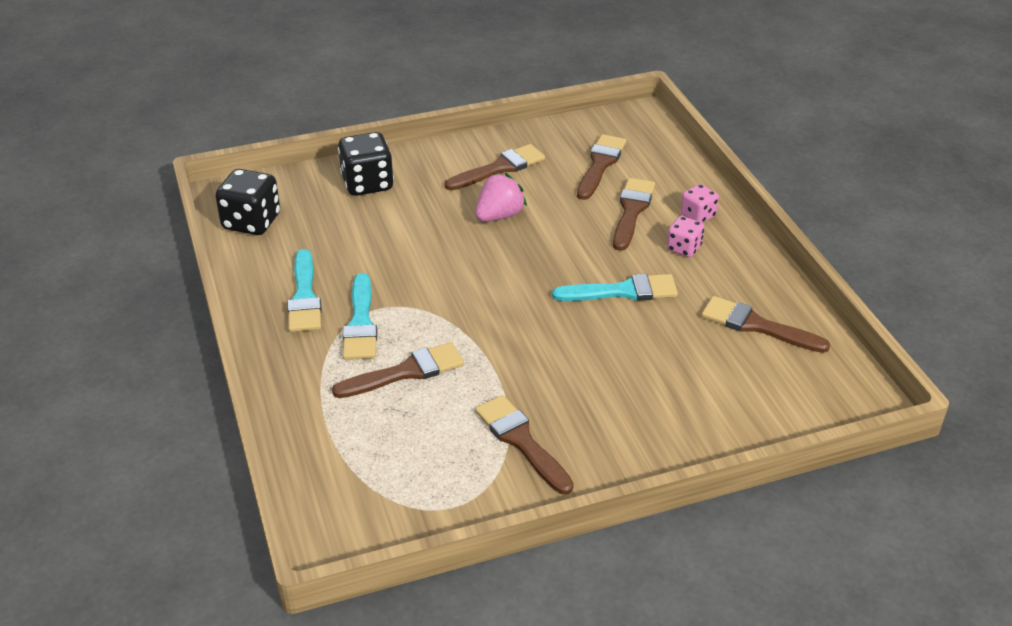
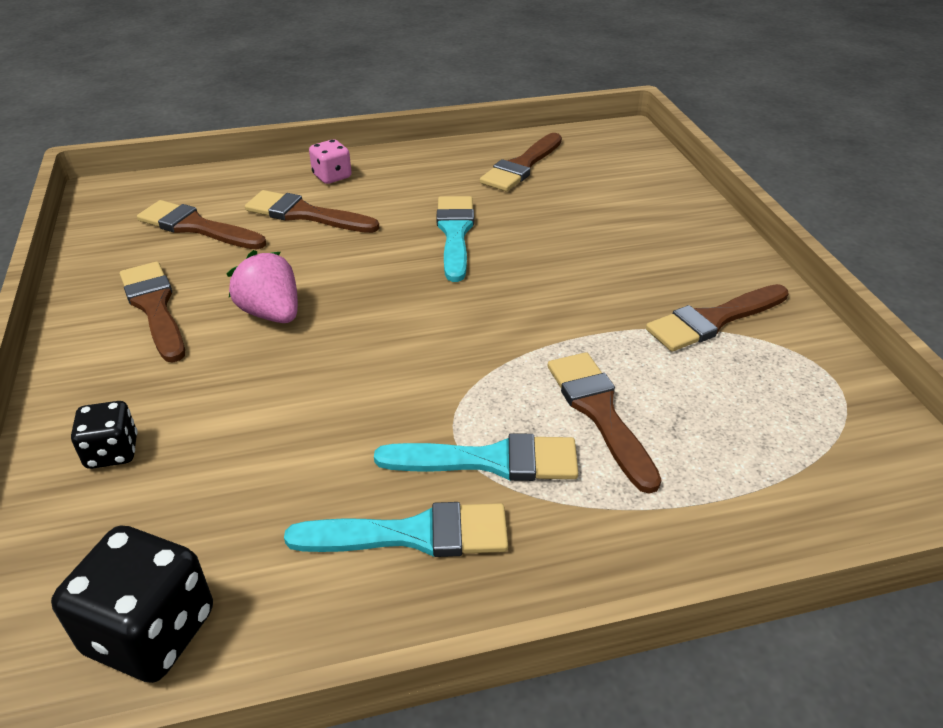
camera: 85 degrees left, 0 degrees up
black dice [338,132,394,196] -> black dice [71,401,138,469], size x0.59
pink dice [667,216,704,257] -> none

